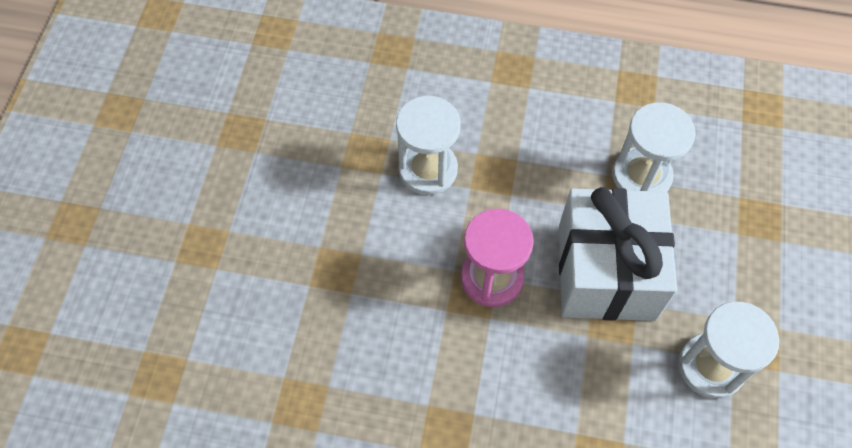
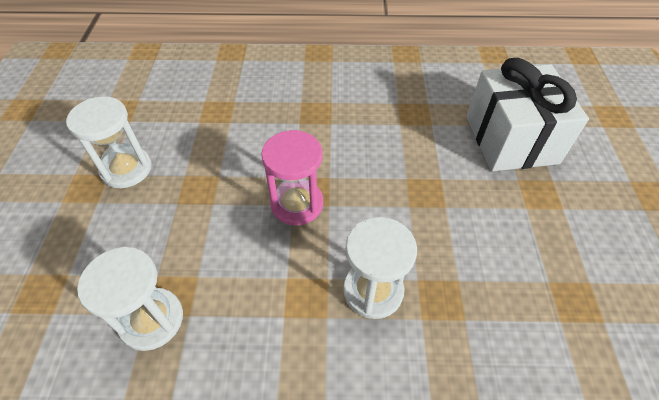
camera: 170 degrees right, 10 degrees down
white gift [559,187,677,321] -> white gift moved to [466,58,589,171]

